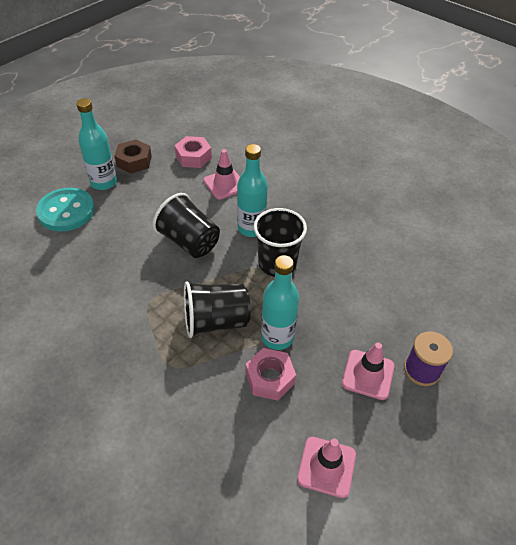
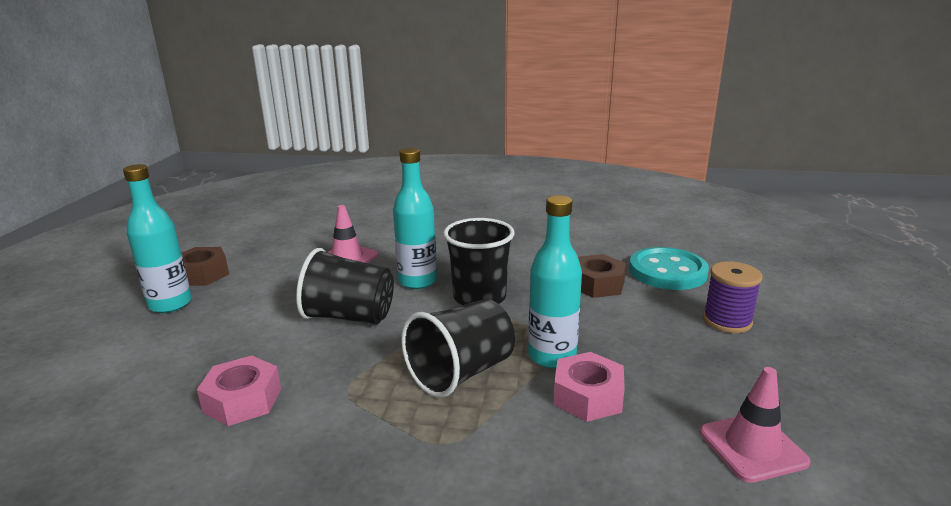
camera: 30 degrees left, 25 degrees down
turquoise button [36,188,95,231] -> turquoise button moved to [629,247,709,290]
pink nut [175,136,212,168] -> pink nut moved to [197,355,281,426]
pink traffic cone [342,343,395,400] -> none
none -> brown nut [578,254,626,298]

